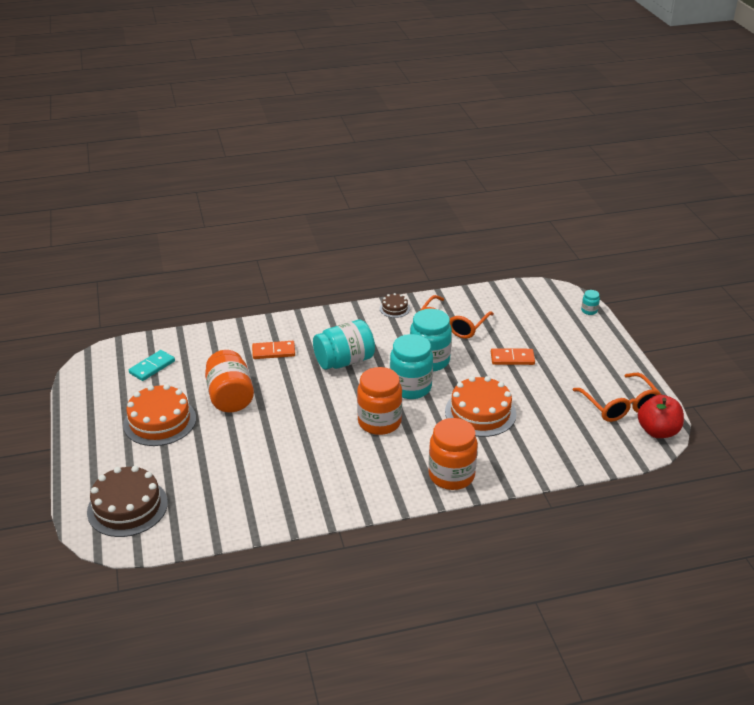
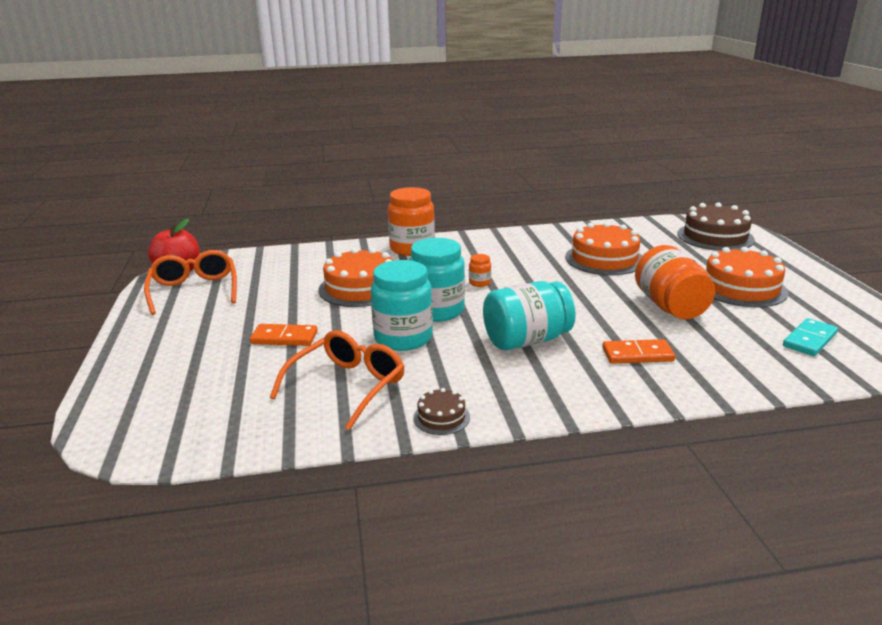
camera: 175 degrees left, 10 degrees down
orange jar [357,367,402,435] -> orange jar [469,254,491,287], size x0.43
turquoise jar [581,290,600,315] -> none
none -> orange cake [565,222,642,275]

